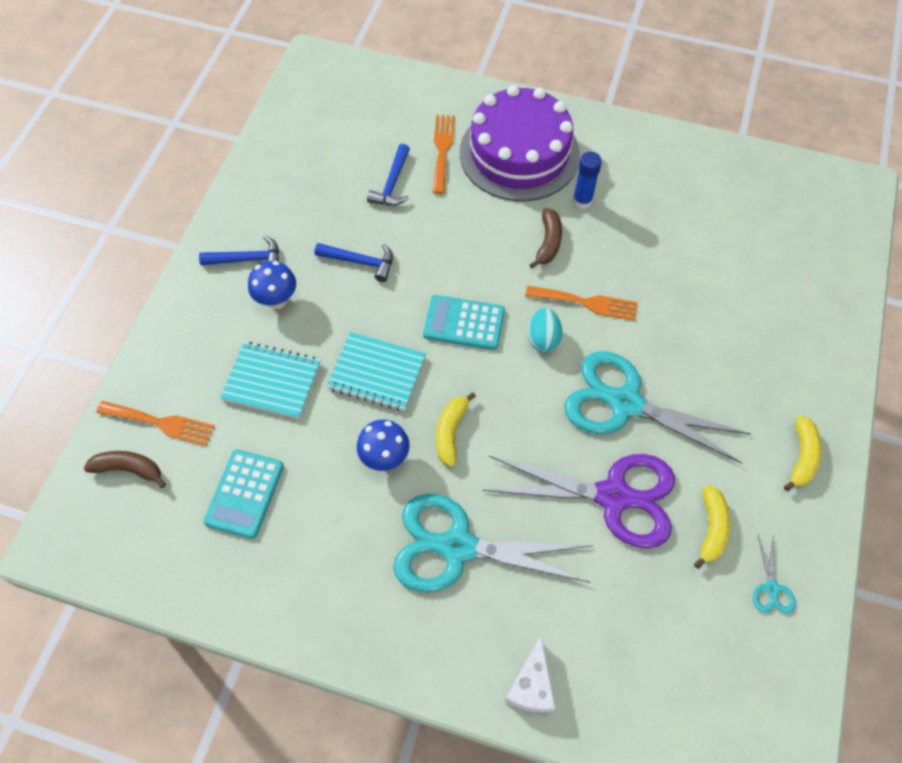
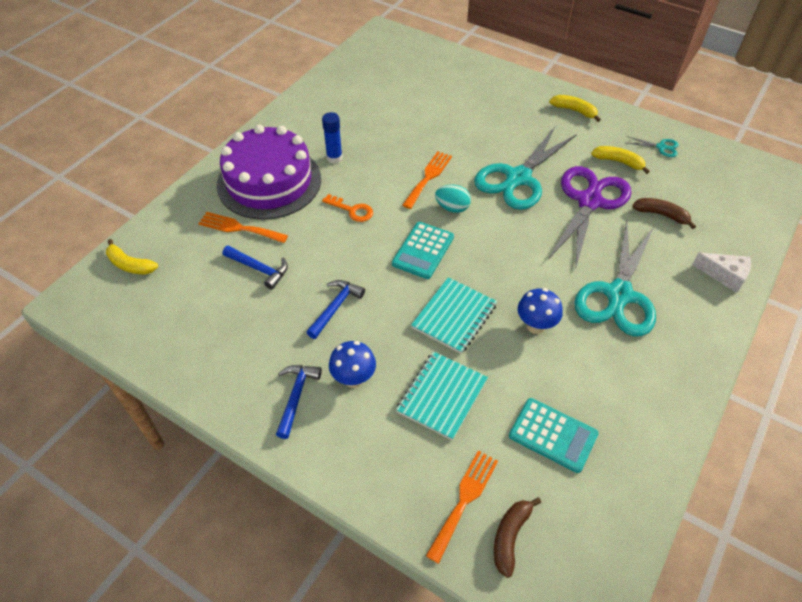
camera: 75 degrees left, 10 degrees down
yellow banana [436,392,476,467] -> yellow banana moved to [106,239,158,274]
brown banana [530,208,562,269] -> brown banana moved to [632,198,696,229]
none -> orange key [322,194,373,222]

